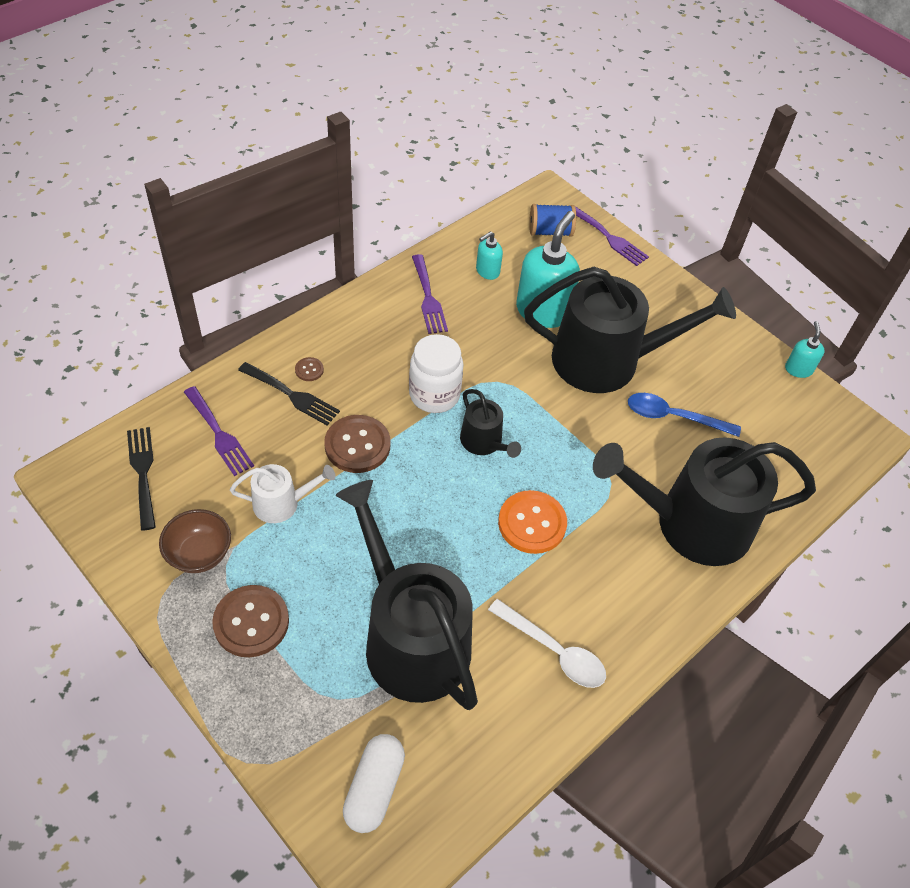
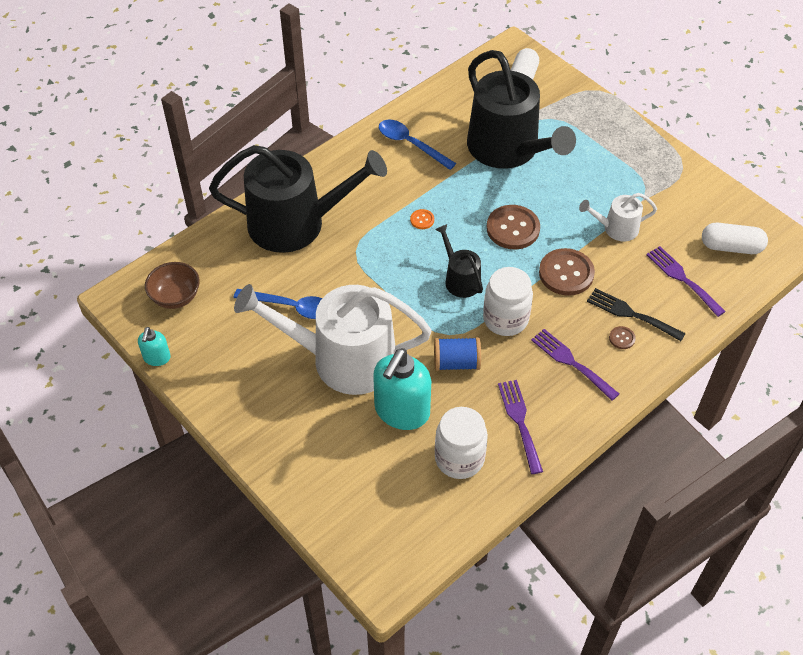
camera: 175 degrees left, 0 degrees up
black fork [127,427,156,531] -> white capsule [702,223,768,254]
brown bowl [159,509,231,573] -> brown bowl moved to [145,262,200,309]
brown button [212,585,289,657] -> brown button moved to [487,205,540,249]
turquoise soap dispenser [476,231,503,280] -> white jar [435,407,488,479]
white spoon [488,599,606,688] -> blue spoon [379,120,456,170]
orange button [498,490,567,554] -> orange button [410,209,434,229], size x0.45
black watering can [524,267,736,393] -> white watering can [234,284,432,395]
blue spool [529,204,576,237] -> blue spool moved to [434,337,481,371]
purple fork [575,206,649,266] -> purple fork moved to [531,329,619,401]

